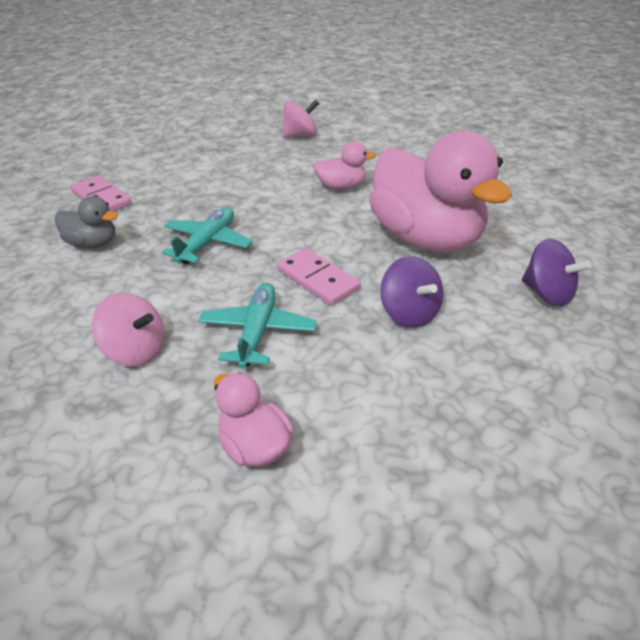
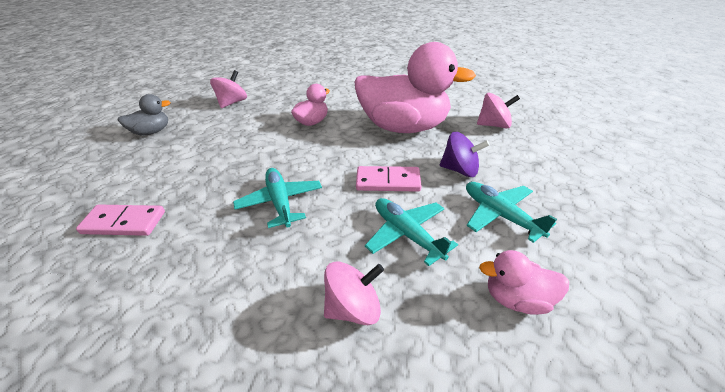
camera: 45 degrees left, 0 degrees up
grey duck [54,196,118,249] -> grey duck moved to [118,94,171,136]
purple spinning top [522,239,592,306] -> pink spinning top [477,93,520,128]
none -> turquoise plane [466,182,557,243]

